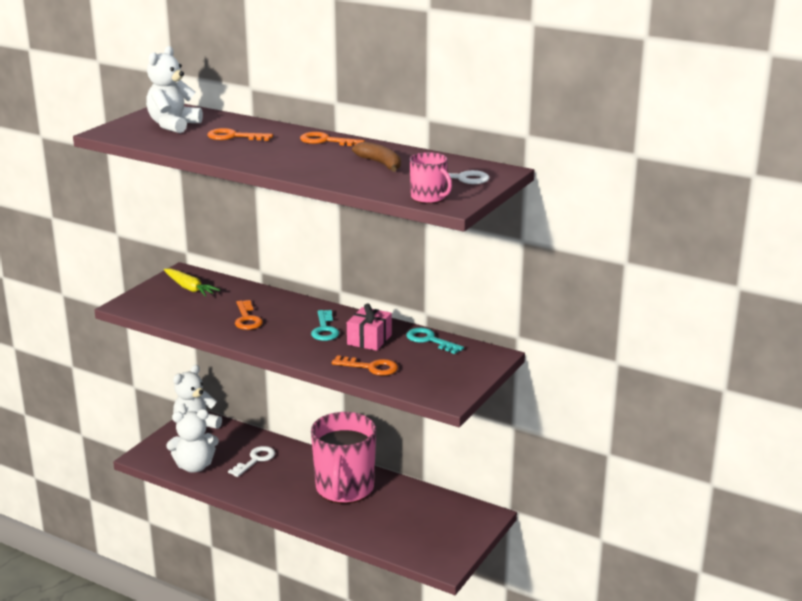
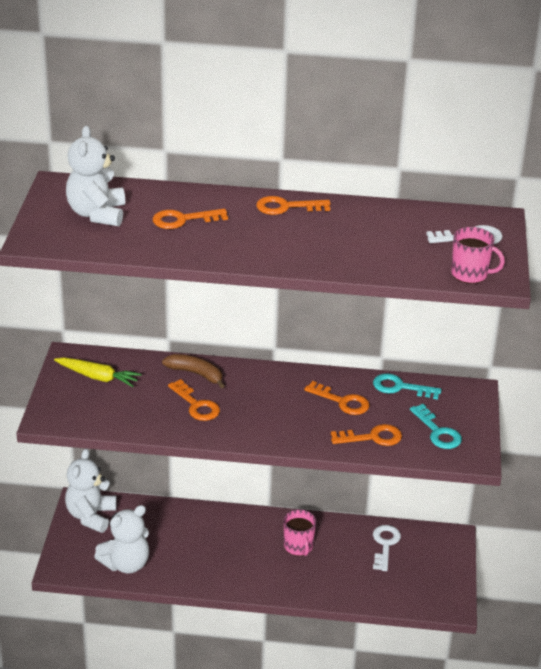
camera: 25 degrees left, 10 degrees up
white key [228,446,275,477] -> white key moved to [373,525,401,571]
turquoise key [311,310,340,341] -> turquoise key moved to [410,404,462,449]
pink mug [311,412,376,504] -> pink mug [284,509,316,556], size x0.47
pink gift [347,303,392,351] -> orange key [304,381,370,415]
brown banana [352,142,401,172] -> brown banana moved to [162,354,225,388]

